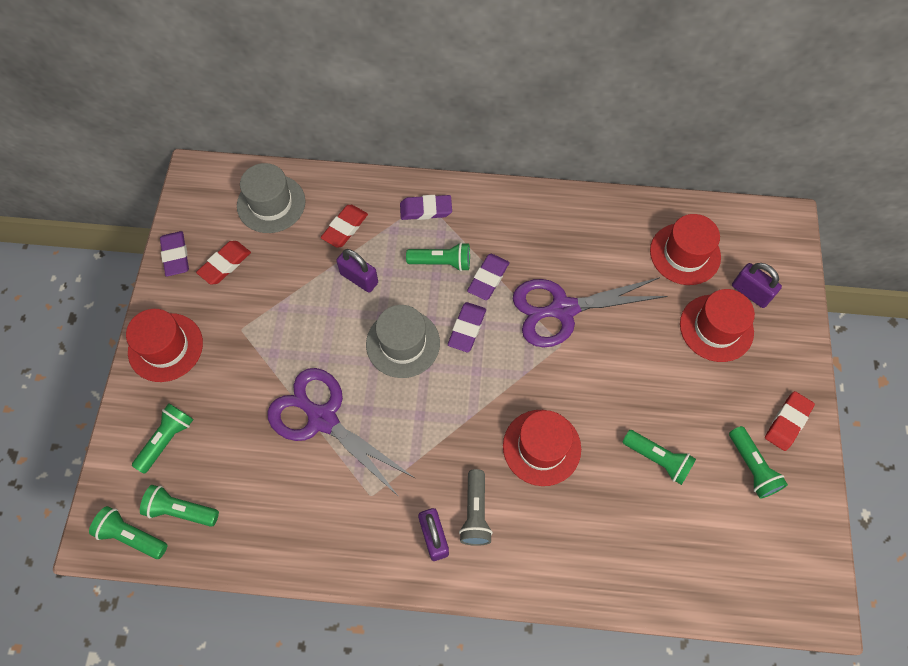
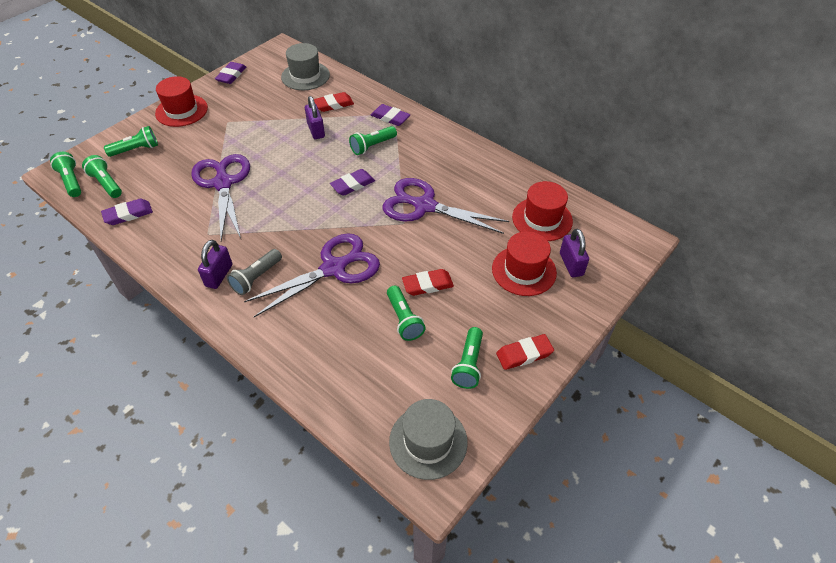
camera: 35 degrees right, 15 degrees down
red eraser [196,241,251,285] -> red eraser moved to [402,269,454,296]
grey hat [366,305,440,378] -> grey hat moved to [389,399,468,480]
green flashlight [406,242,470,271] -> green flashlight turned 105 degrees clockwise [349,126,397,155]
purple eraser [467,254,510,300] -> purple eraser moved to [101,199,153,225]
red hat [503,410,581,486] -> purple scissors [244,233,380,317]

